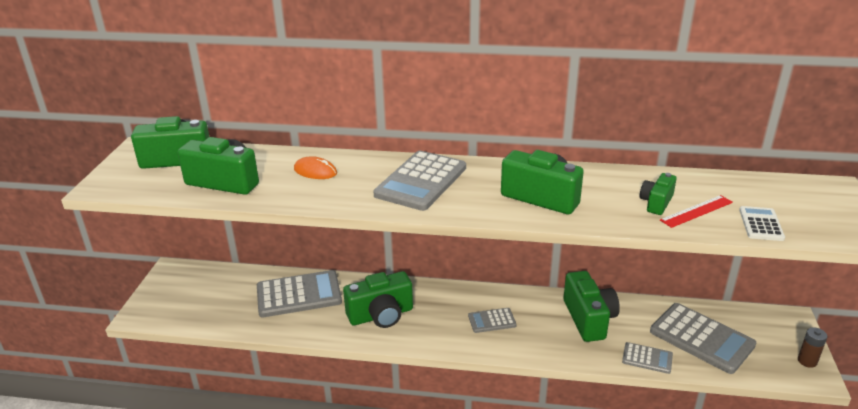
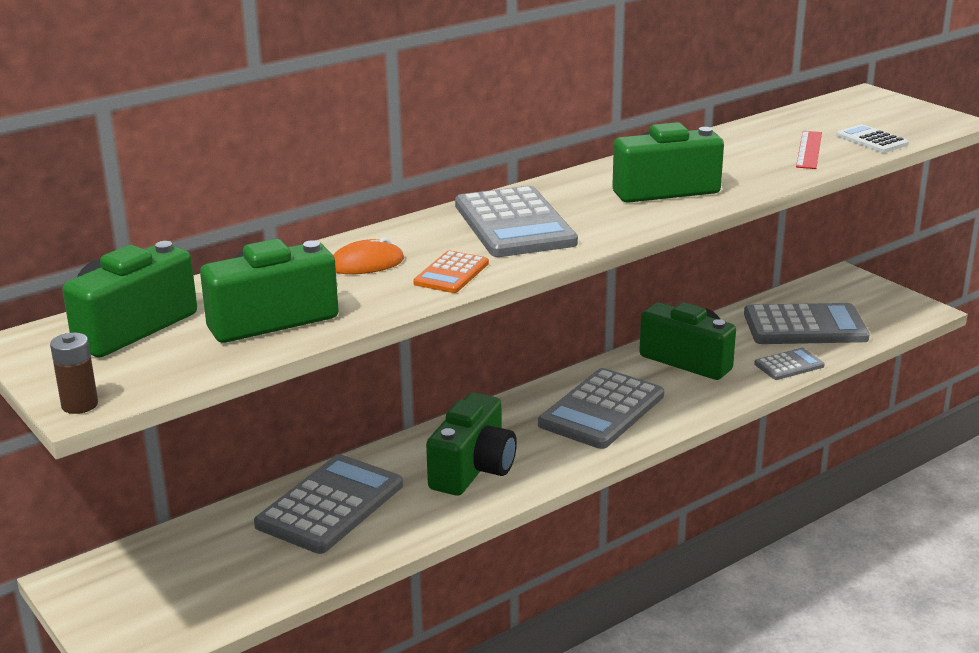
camera: 45 degrees left, 5 degrees down
grey calculator [468,308,517,333] -> grey calculator [538,368,664,449], size x1.95
green camera [640,173,677,215] -> none
brown battery [798,327,827,368] -> brown battery moved to [50,333,98,414]
none -> orange calculator [413,250,489,293]

